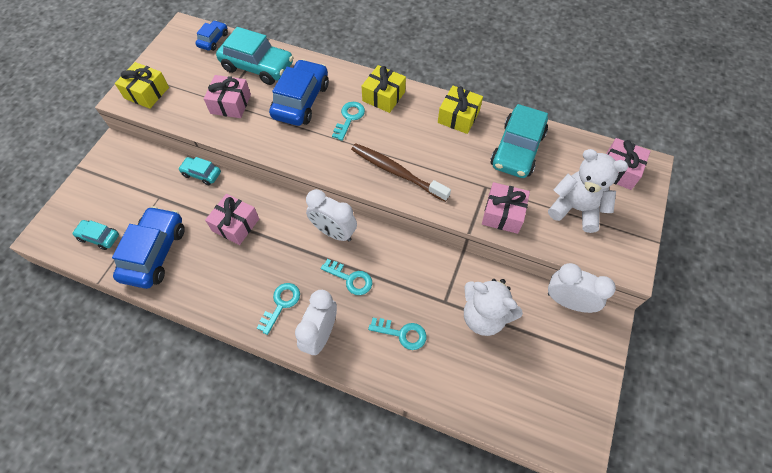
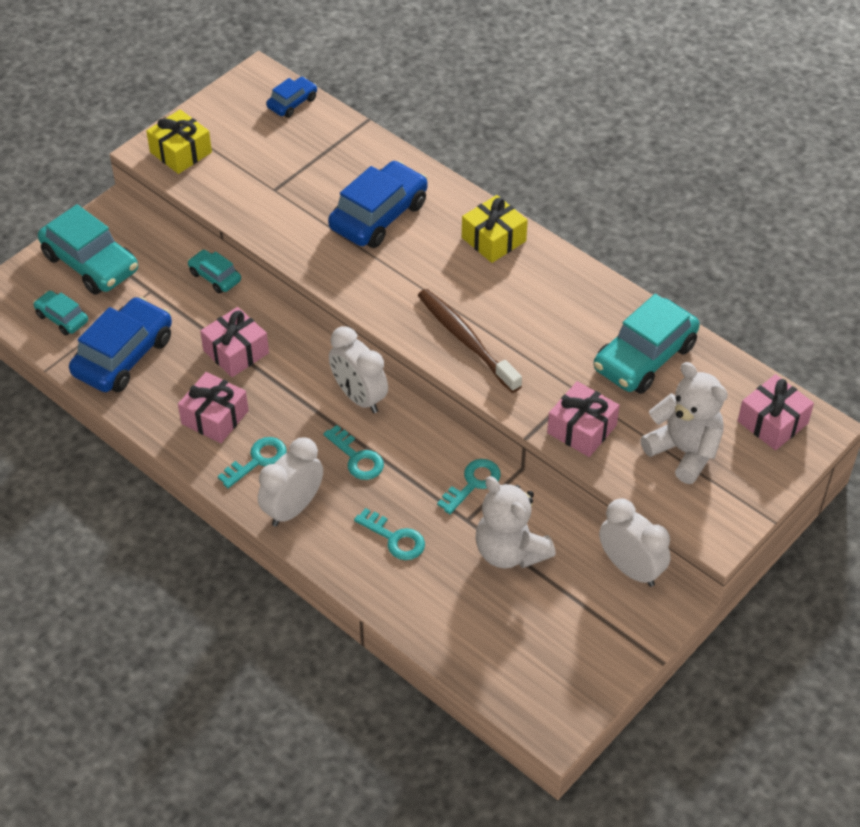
camera: 20 degrees right, 10 degrees down
pink gift [204,75,251,118] -> pink gift moved to [178,372,249,443]
turquoise car [216,27,294,85] -> turquoise car moved to [38,204,138,295]
turquoise key [332,102,365,141] -> turquoise key moved to [437,459,501,514]
yellow gift [438,86,483,134] -> none

